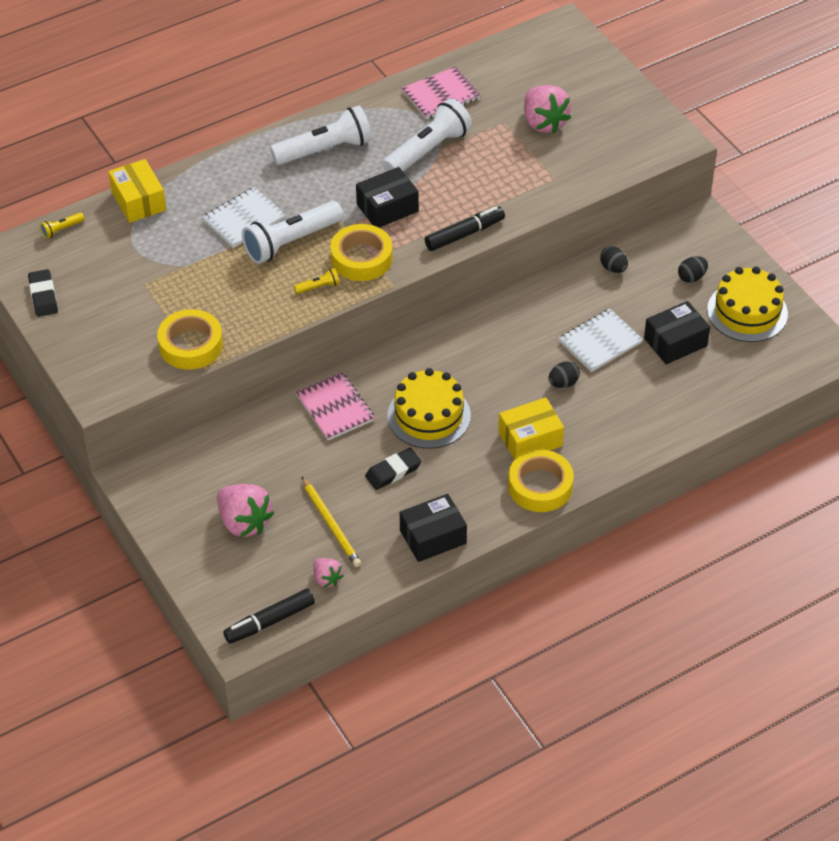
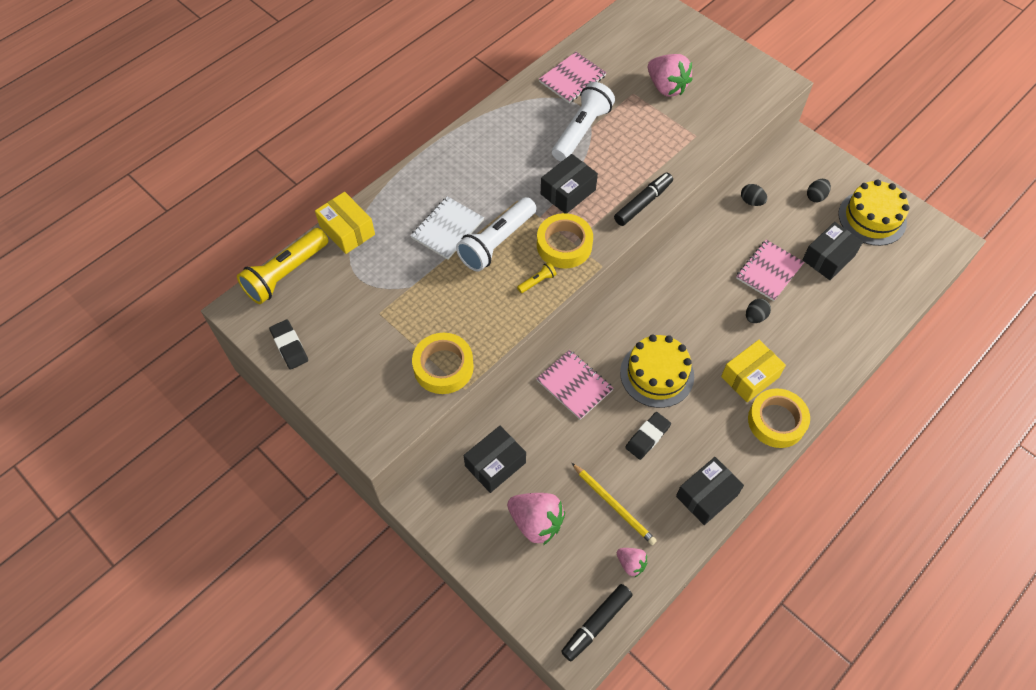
camera: 15 degrees left, 10 degrees up
yellow flashlight [40,213,84,239] -> yellow flashlight [237,228,328,304], size x2.36
white flashlight [270,106,372,165] -> none
white notebook [558,309,643,372] -> pink notebook [736,240,804,301]
none -> black box [464,426,526,493]

